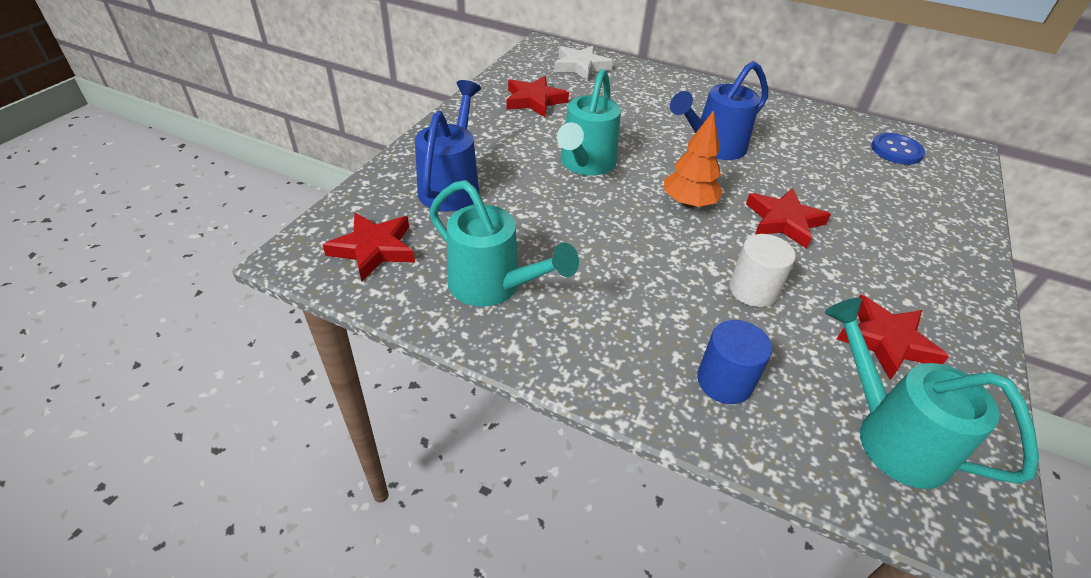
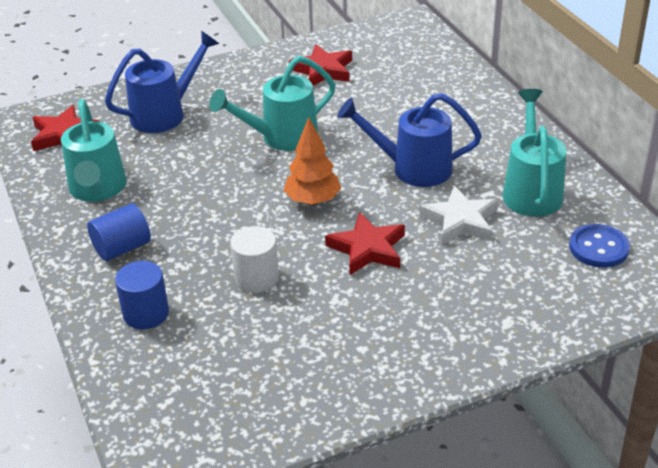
camera: 45 degrees right, 5 degrees down
white star [554,46,613,81] -> white star moved to [419,186,498,244]
turquoise watering can [825,298,1039,489] -> turquoise watering can moved to [503,89,566,217]
red star [837,295,949,380] -> none
none -> blue cylinder [87,203,151,261]

